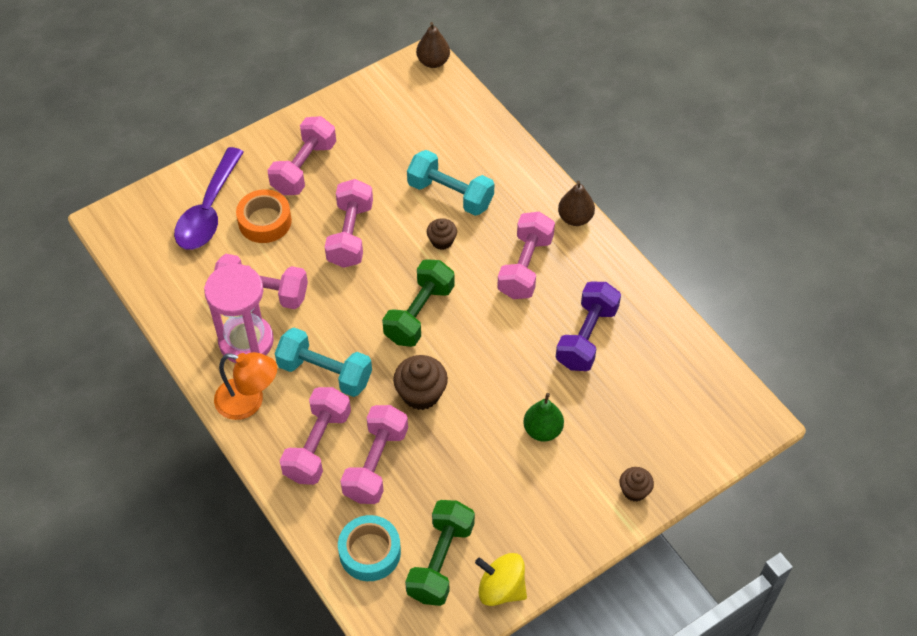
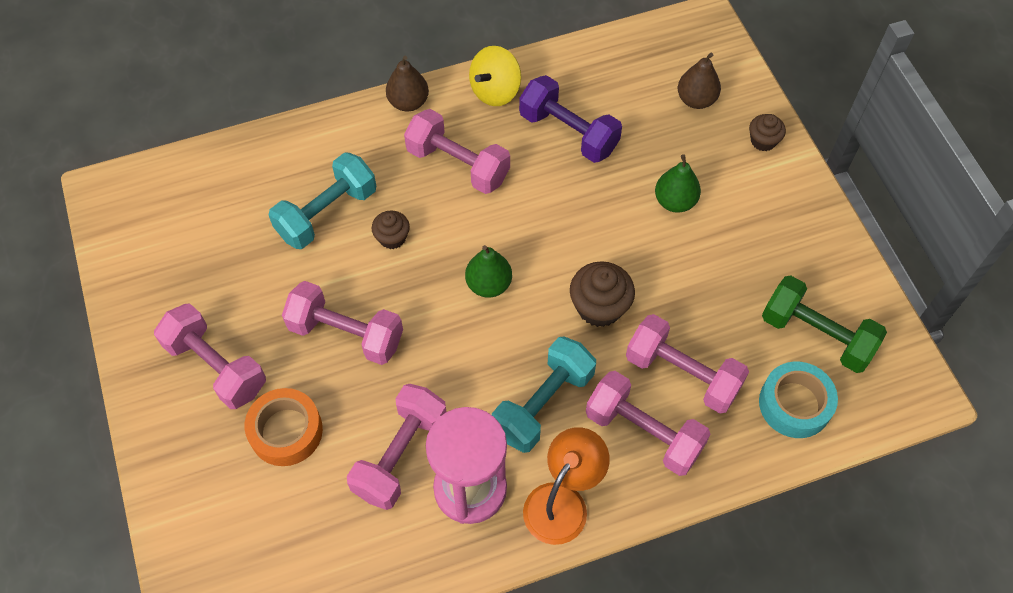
camera: 75 degrees left, 5 degrees up
purple spoon [174,147,244,250] -> none
green dumbbell [382,259,454,347] -> green pear [465,245,512,298]
brown pear [416,22,450,68] -> brown pear moved to [678,53,721,109]
yellow spinning top [475,553,527,606] -> yellow spinning top moved to [469,46,521,106]

